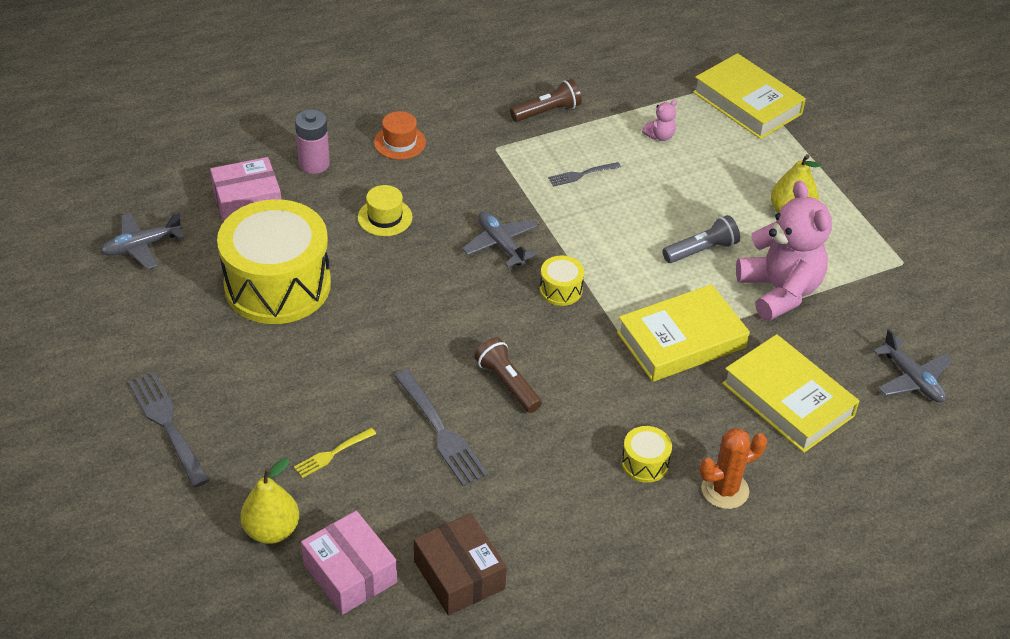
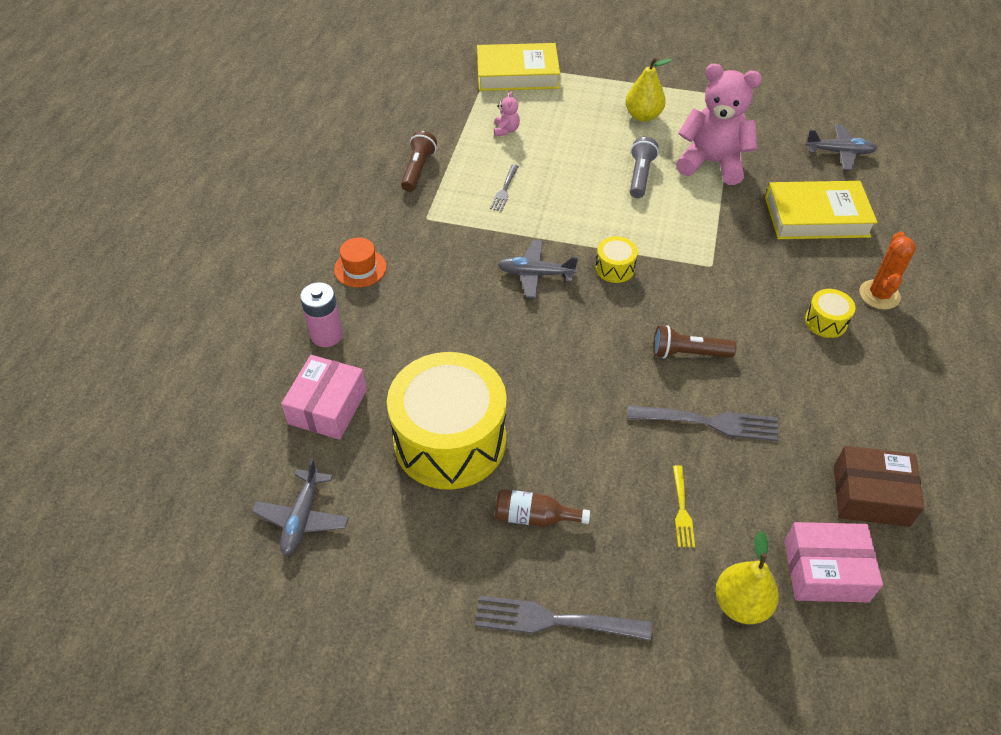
camera: 50 degrees left, 5 degrees up
yellow hat [358,185,413,236] -> none
yellow book [617,284,750,382] -> none
none -> brown bottle [495,489,590,527]

